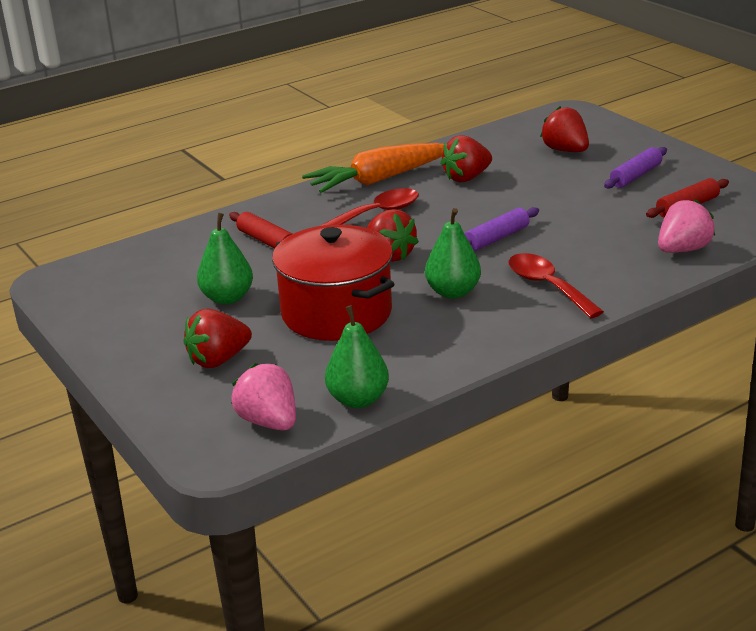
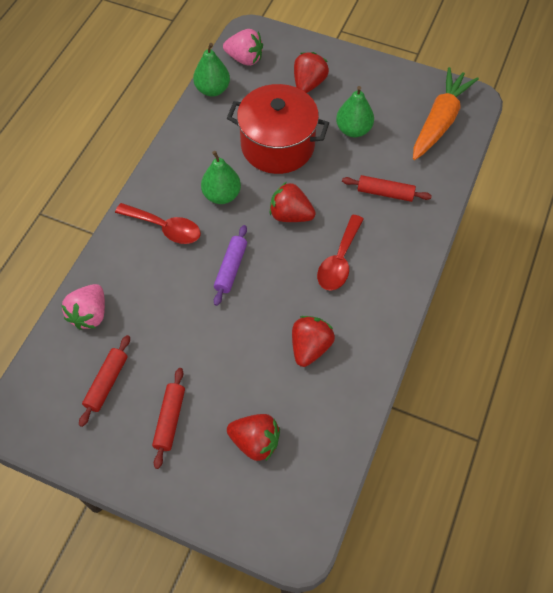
camera: 145 degrees right, 30 degrees up
orange carrot [302,143,444,193] -> orange carrot moved to [413,67,479,160]
purple rolling pin [604,147,667,189] -> red rolling pin [152,368,185,469]

